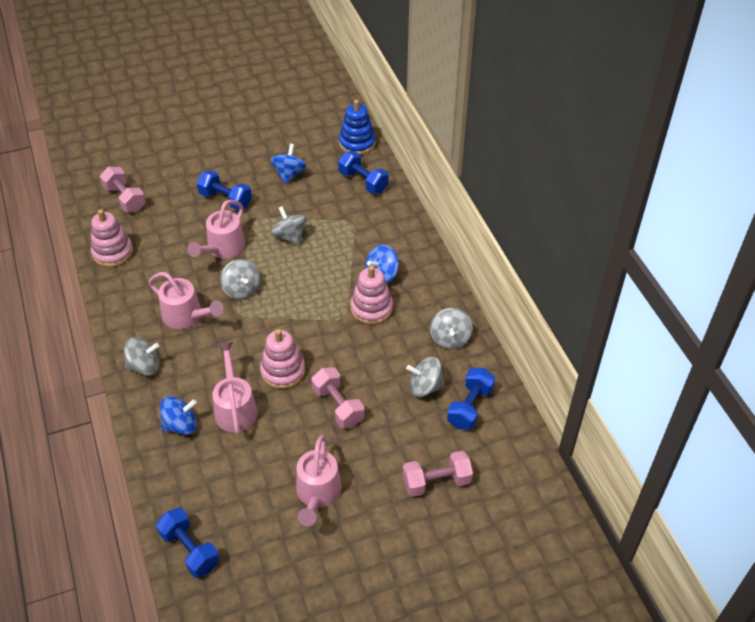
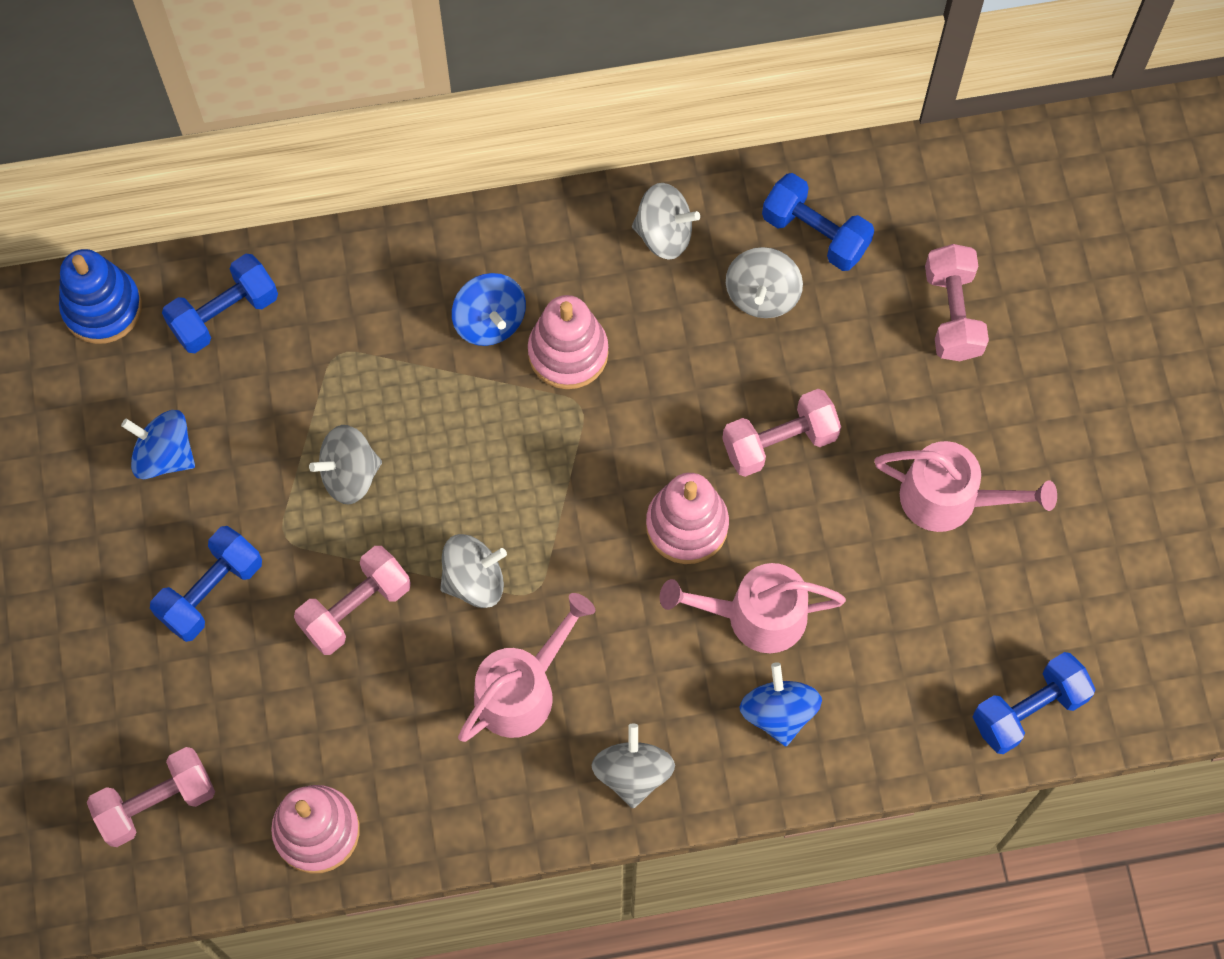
camera: 80 degrees left, 20 degrees up
pink watering can [187,200,245,259] -> pink dumbbell [294,546,411,655]

